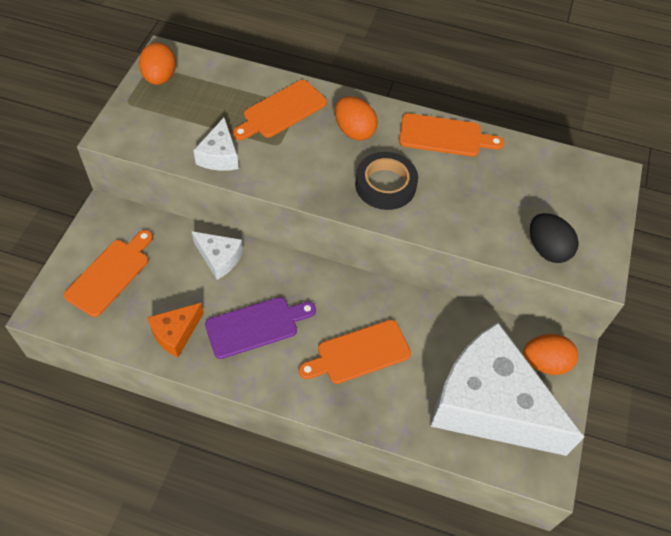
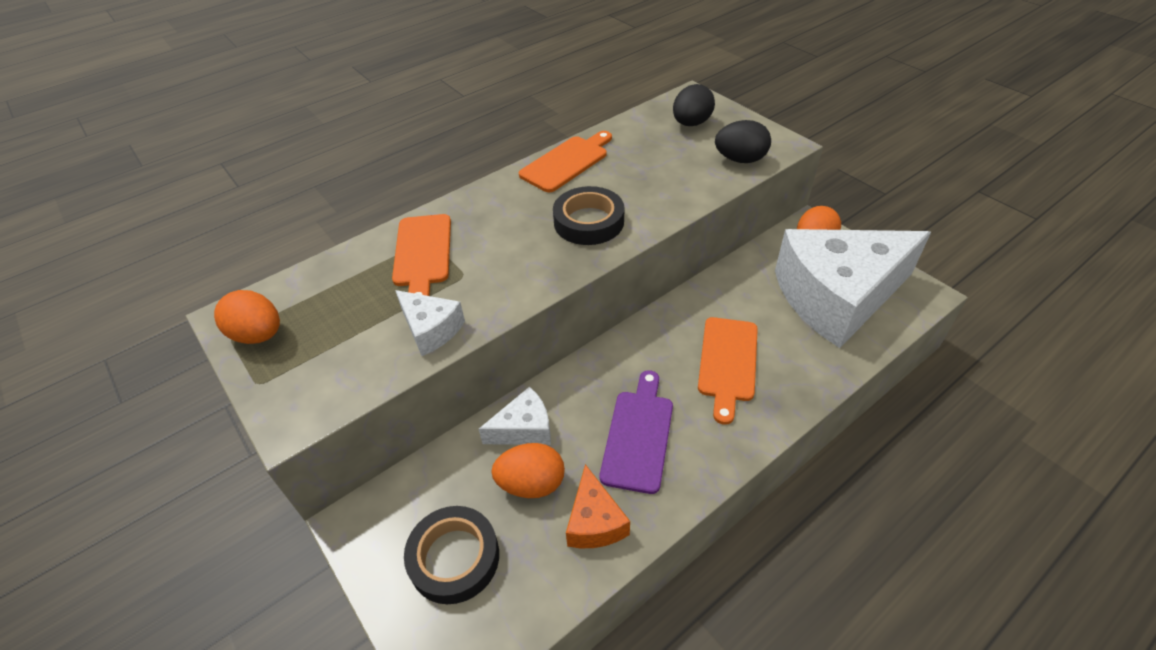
camera: 50 degrees left, 10 degrees down
orange cutting board [64,230,153,317] -> black tape [404,506,499,604]
orange egg [335,96,378,141] -> orange egg moved to [491,443,565,498]
none -> black egg [673,84,715,126]

